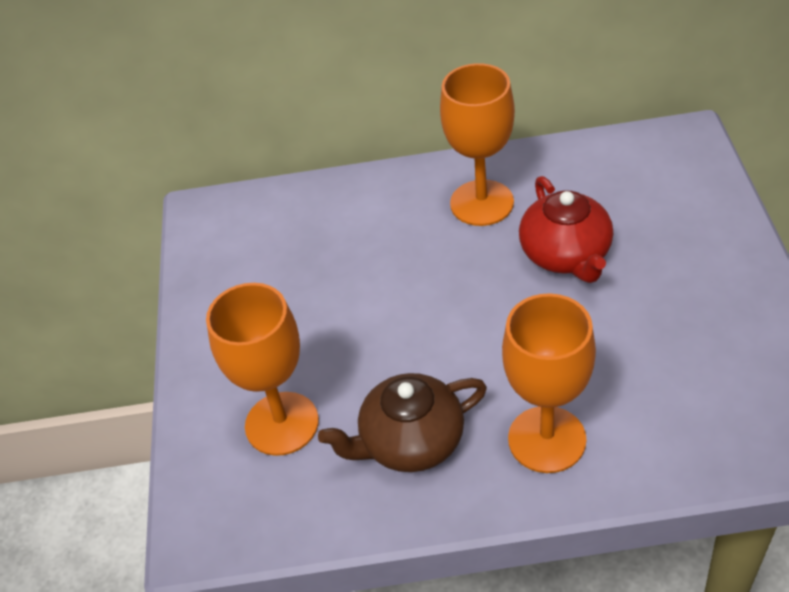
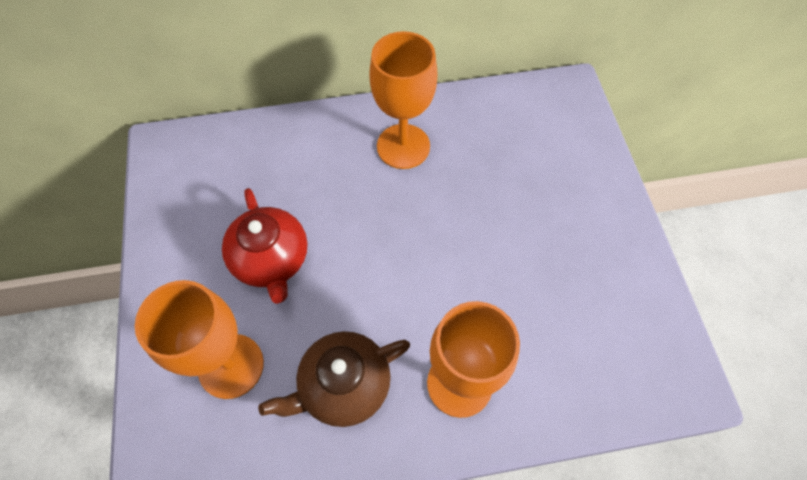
camera: 10 degrees left, 15 degrees up
red teapot [519,176,613,283] -> red teapot moved to [222,188,307,304]

